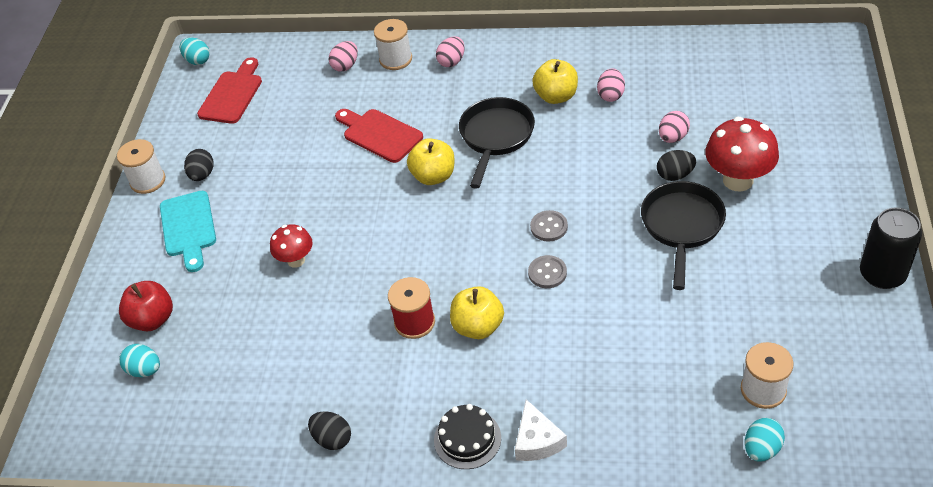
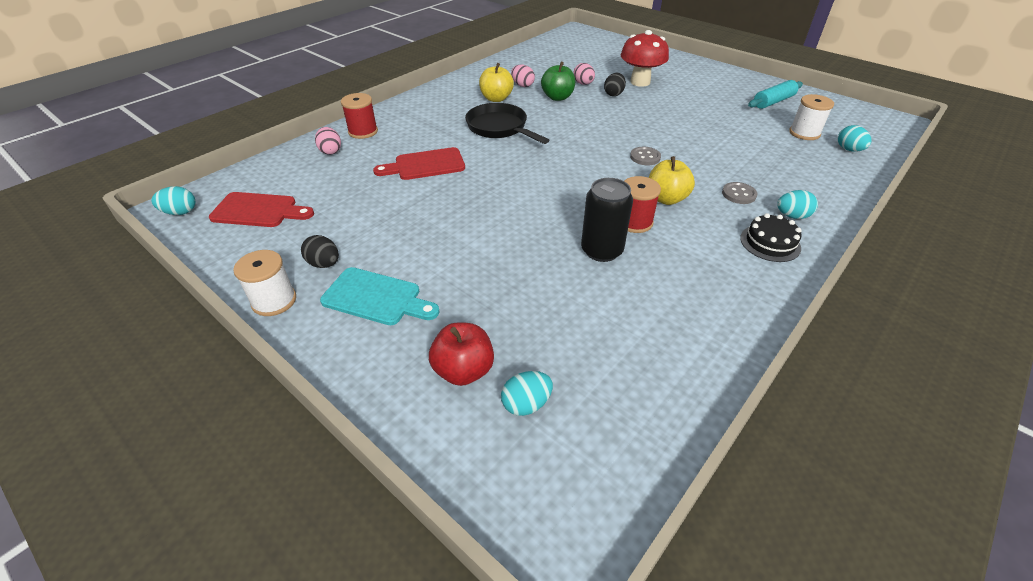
camera: 60 degrees left, 5 degrees down
red cutting board [197,57,262,124] -> red cutting board turned 135 degrees clockwise [209,192,314,227]
red mushroom [270,224,313,268] -> none
black egg [308,412,351,450] -> none
white spool [374,19,412,70] -> red spool [341,93,378,139]
yellow apple [407,138,454,185] -> none
pink egg [436,36,465,67] -> none
white cheese [515,399,567,461] -> turquoise egg [777,190,818,219]
grey button [530,210,568,242] -> grey button moved to [722,182,757,204]
black pan [641,181,726,290] -> none
black can [860,207,922,289] -> black can moved to [581,178,633,262]
none -> green apple [541,61,576,101]
none -> turquoise rolling pin [748,80,803,109]

